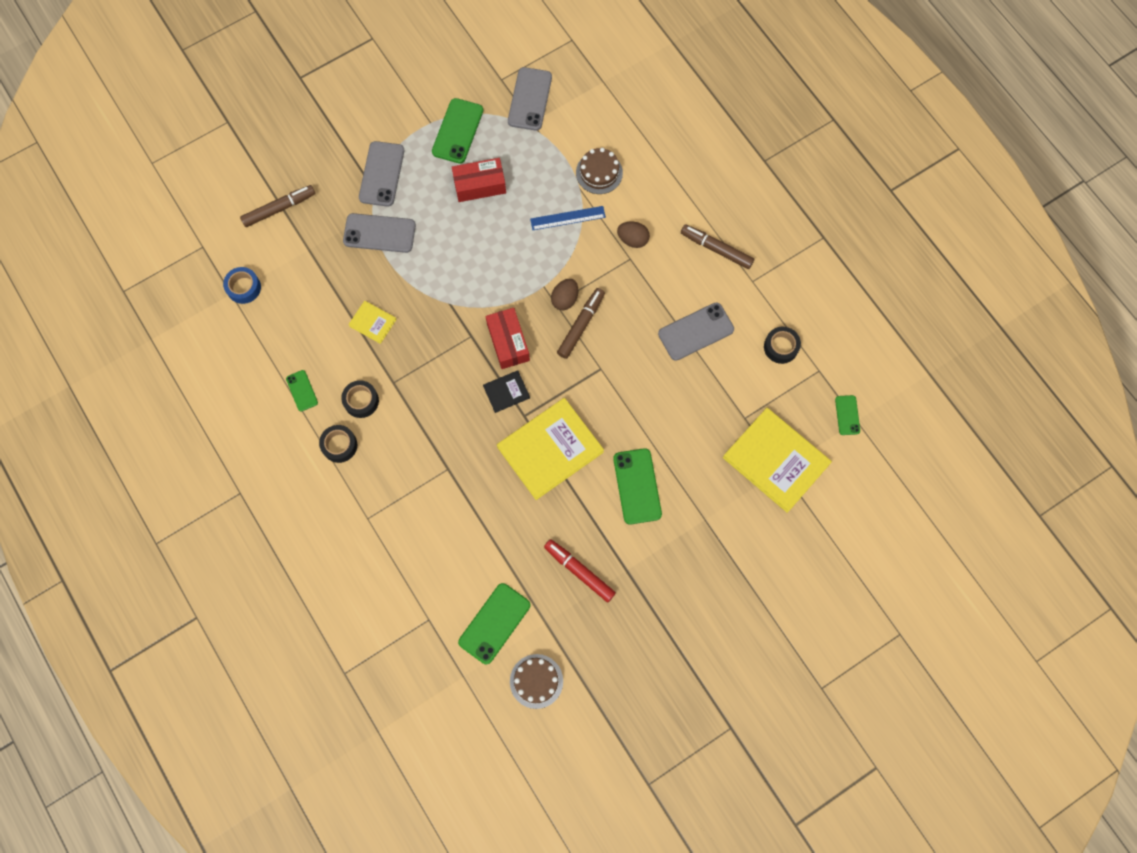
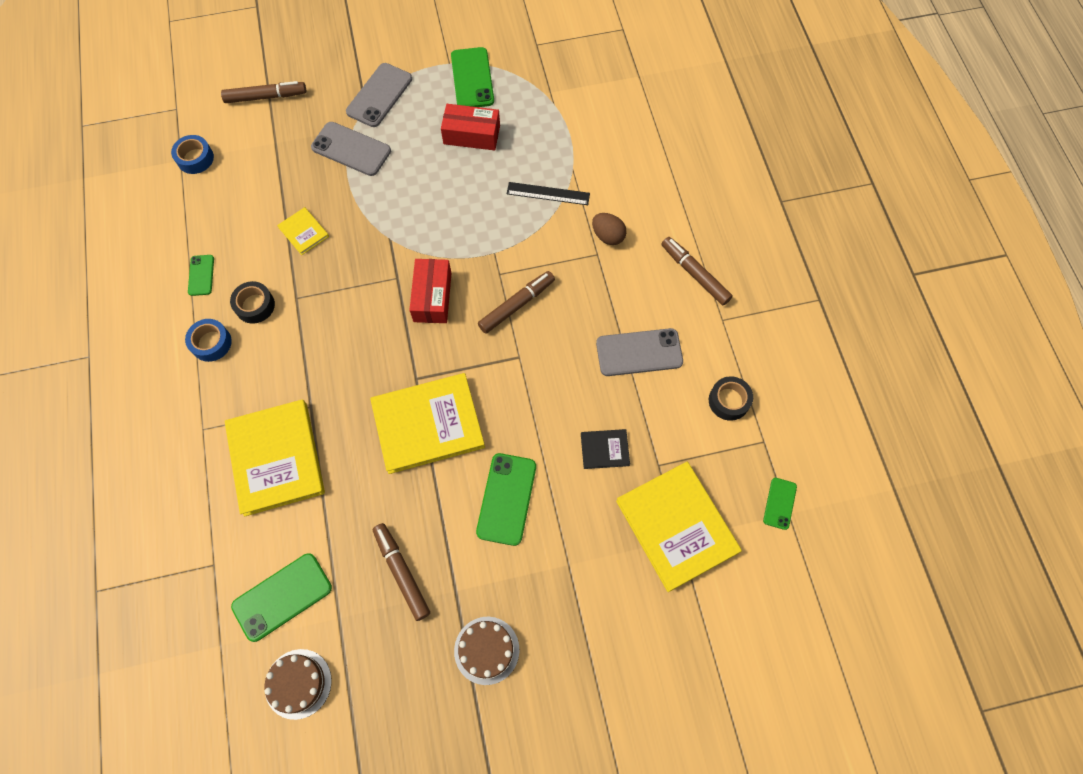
camera: 20 degrees right, 5 degrees down
black tape [319,425,357,463] -> blue tape [185,319,232,362]
green phone [432,98,483,164] -> green phone turned 45 degrees counterclockwise [451,47,494,107]
black book [483,370,530,413] -> black book moved to [581,429,630,469]
grey phone [508,67,552,131] -> none
blue ruler [530,206,606,230] -> black ruler [507,182,590,205]
red marker [544,539,616,602] -> brown marker [373,523,430,621]
brown egg [551,279,578,310] -> none
brown cake [576,148,623,194] -> brown cake moved to [454,617,519,685]
none -> yellow book [225,399,325,517]

